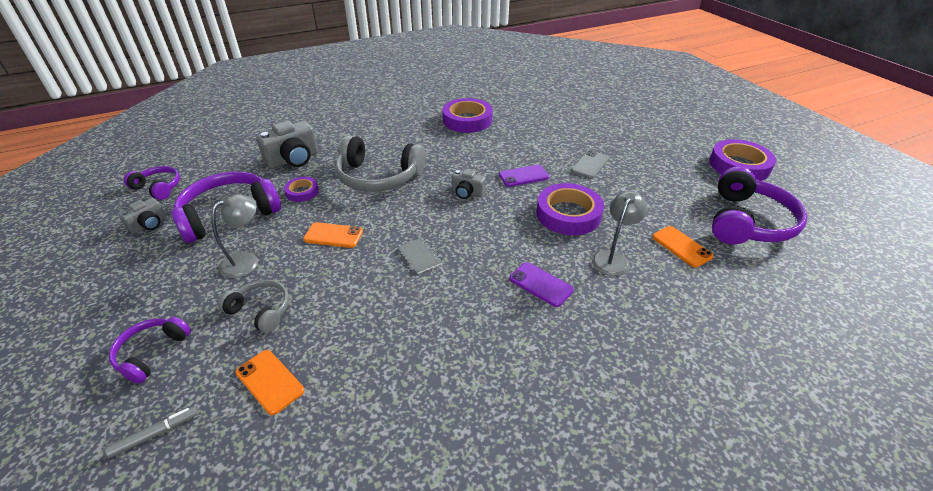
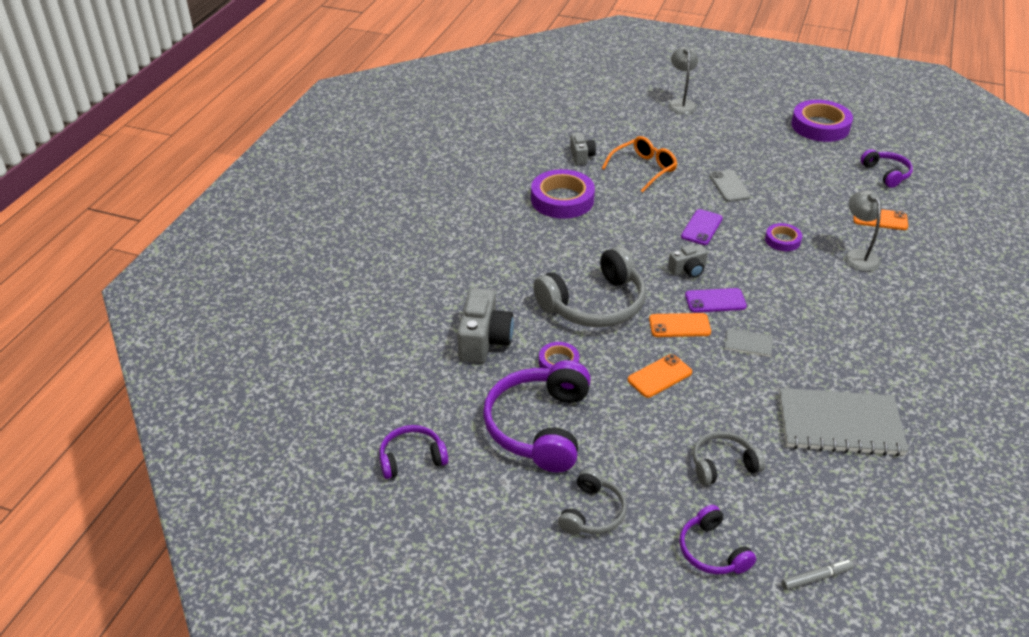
camera: 45 degrees left, 0 degrees up
grey marker [105,406,198,458] -> grey marker turned 60 degrees clockwise [782,559,854,590]
grey camera [118,198,166,234] -> grey camera moved to [570,133,596,165]
grey lamp [211,194,258,278] -> grey lamp moved to [668,46,698,114]
orange phone [235,350,304,415] -> orange phone moved to [649,313,711,337]
purple phone [509,262,574,307] -> purple phone moved to [685,288,747,313]
purple tape [536,183,604,235] -> purple tape [765,223,802,251], size x0.53
purple headphones [712,166,808,244] -> purple headphones [860,149,913,188], size x0.54
none -> grey headphones [558,468,627,535]
none -> orange glasses [602,136,677,192]
none -> grey notebook [779,388,908,456]

